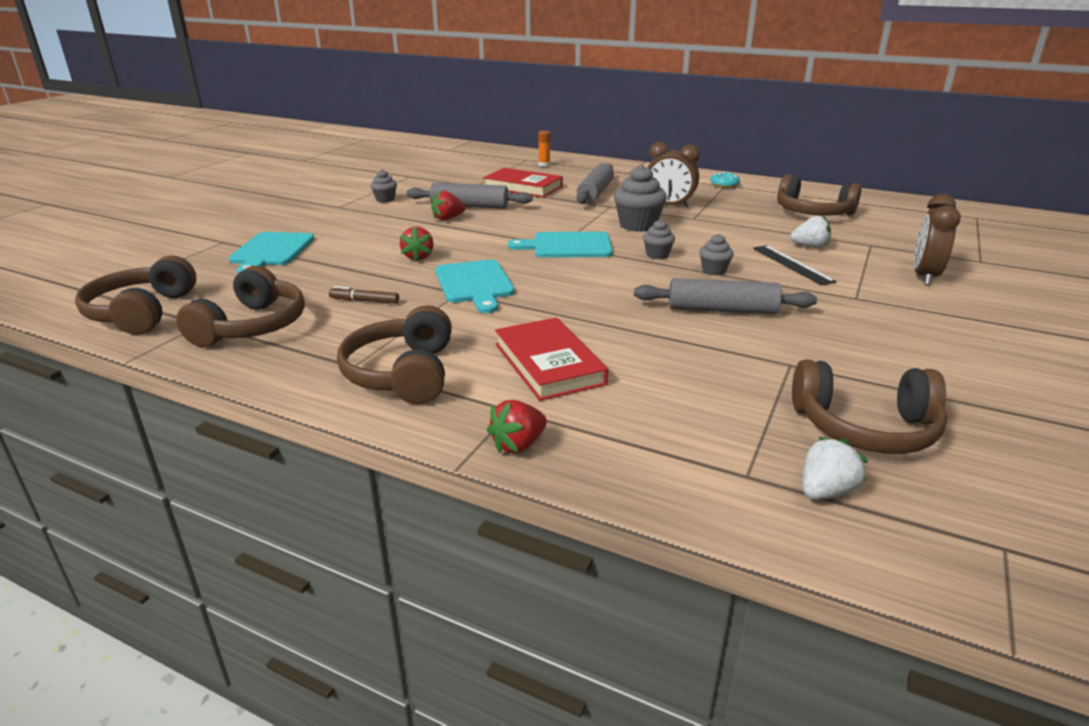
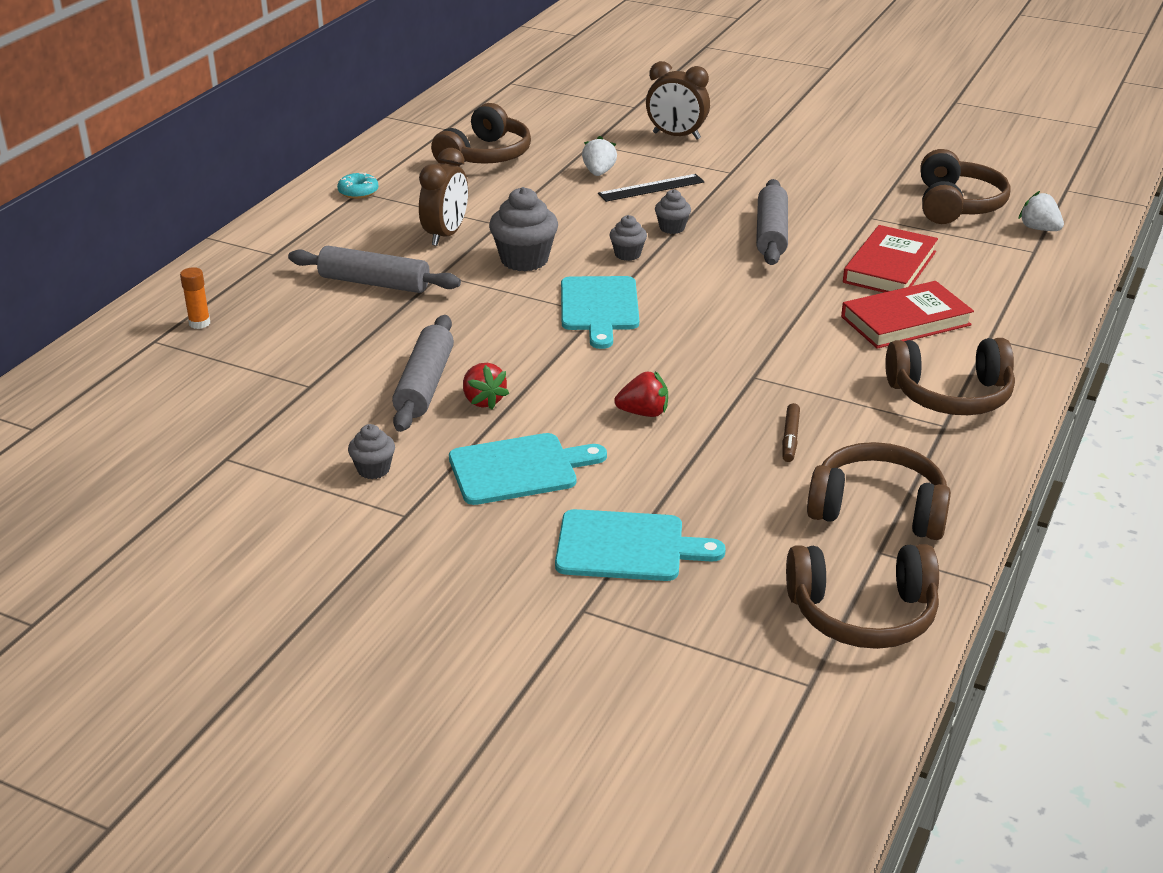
camera: 90 degrees left, 5 degrees up
turquoise cutting board [435,259,515,313] -> turquoise cutting board moved to [449,433,607,505]
red book [483,168,563,197] -> red book moved to [843,225,938,293]
red strawberry [487,400,547,454] -> none

